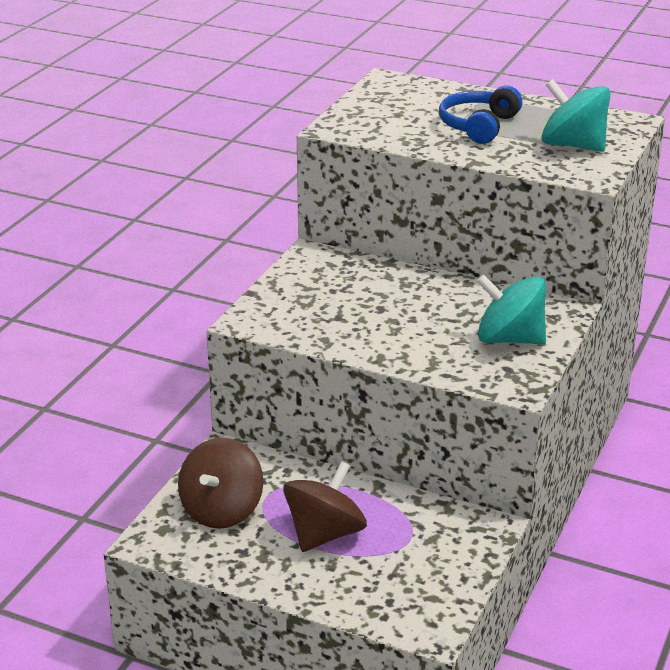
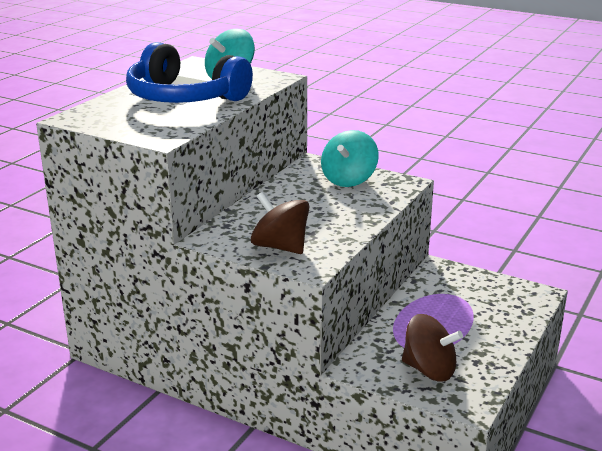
camera: 85 degrees left, 5 degrees down
brown spinning top [283,461,367,552] -> brown spinning top moved to [251,192,309,254]
blue headphones [439,85,522,144] -> blue headphones [126,42,253,103], size x1.76

